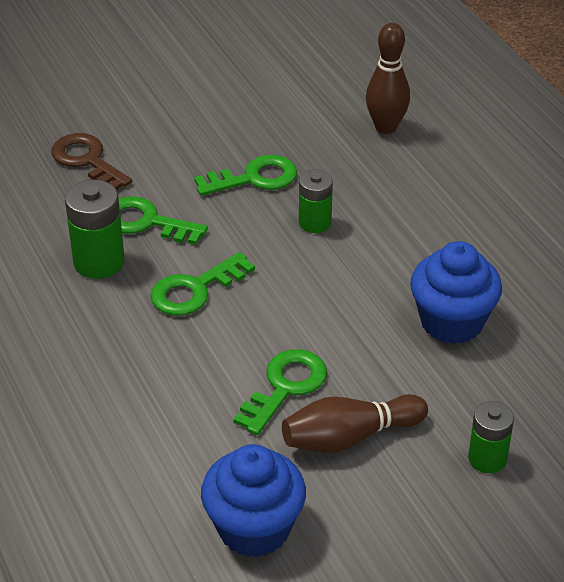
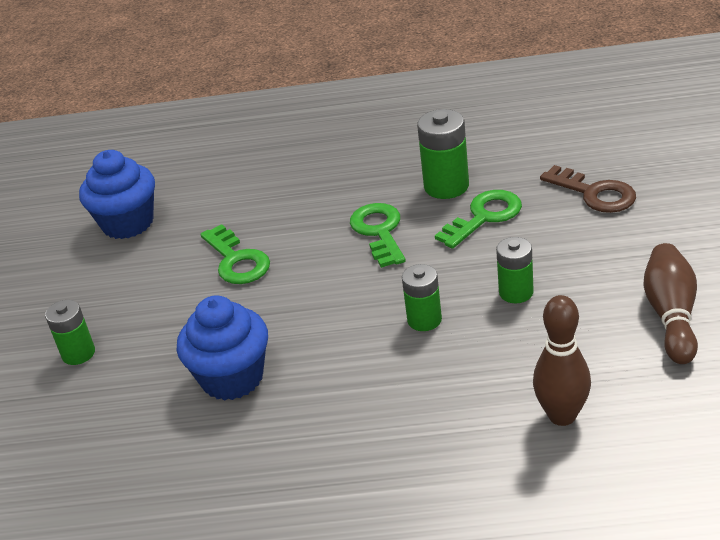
camera: 120 degrees right, 5 degrees down
brown key [52,133,132,190] -> brown key turned 60 degrees clockwise [540,165,636,213]
green key [194,155,297,196] -> green battery [496,237,534,303]
brown bowling pin [282,394,428,453] -> brown bowling pin moved to [643,243,698,364]

